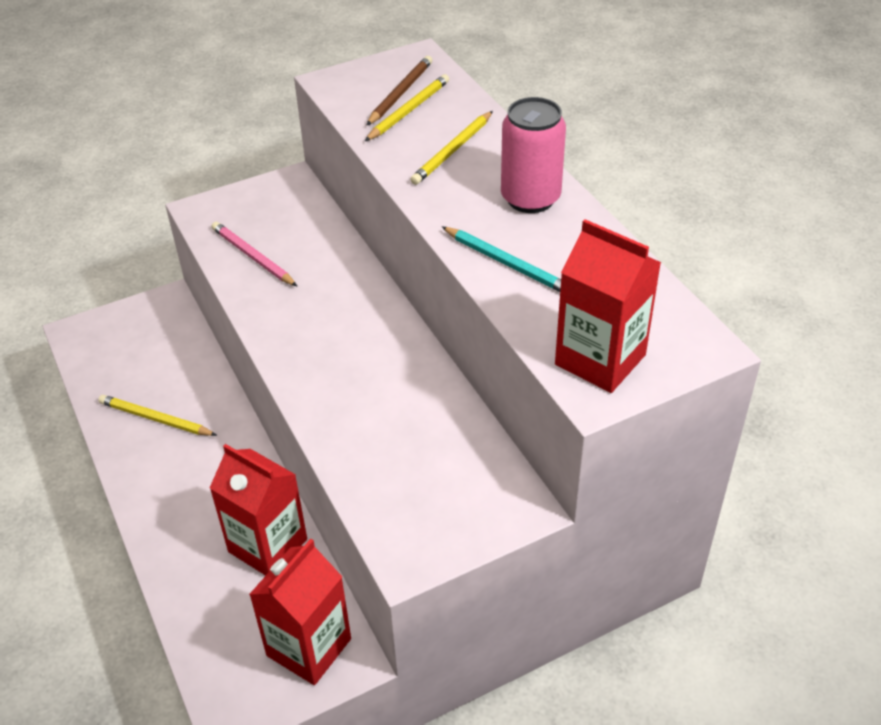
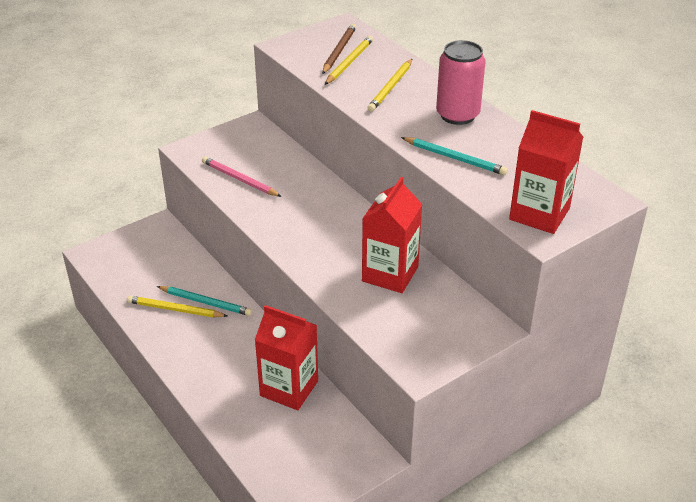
camera: 10 degrees left, 5 degrees down
red carton [249,538,351,685] -> red carton moved to [362,177,423,293]
none -> turquoise pencil [157,286,252,316]

